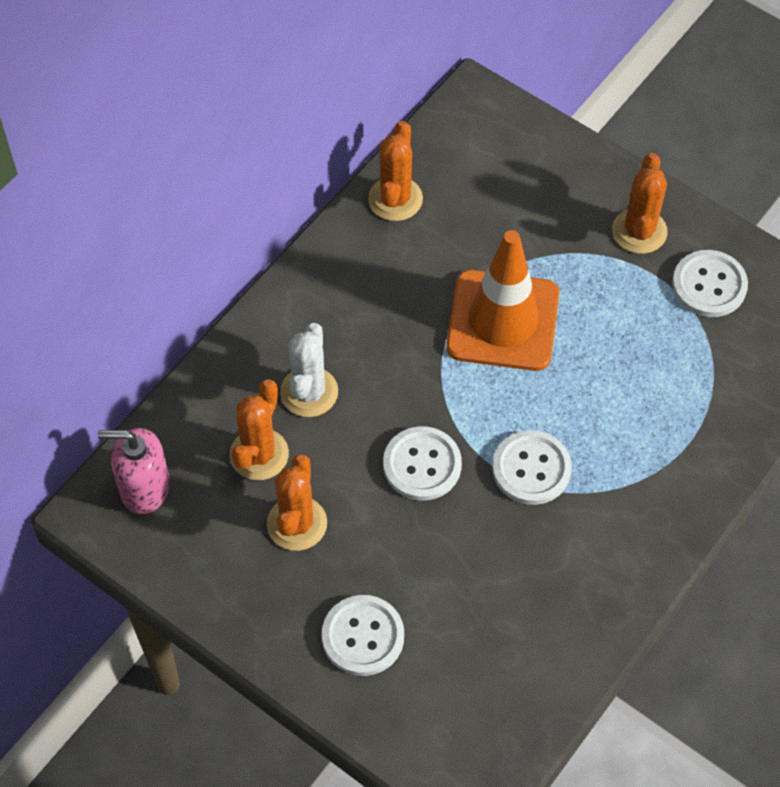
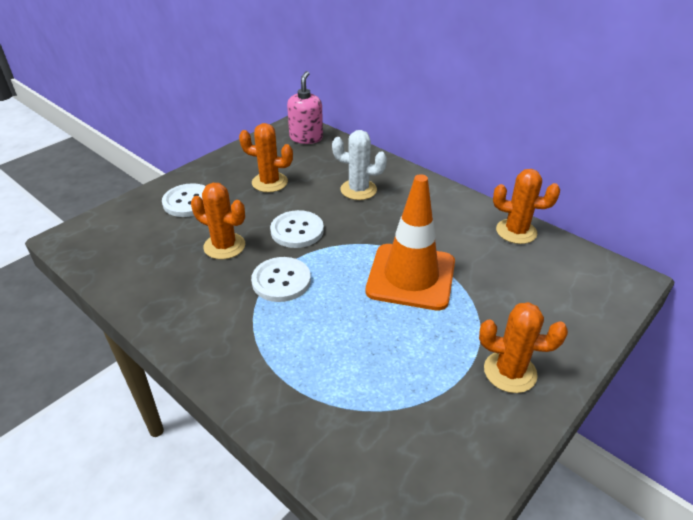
camera: 95 degrees right, 20 degrees down
orange cactus [230,379,289,480] -> orange cactus moved to [191,183,245,259]
white button [672,250,748,317] -> none

